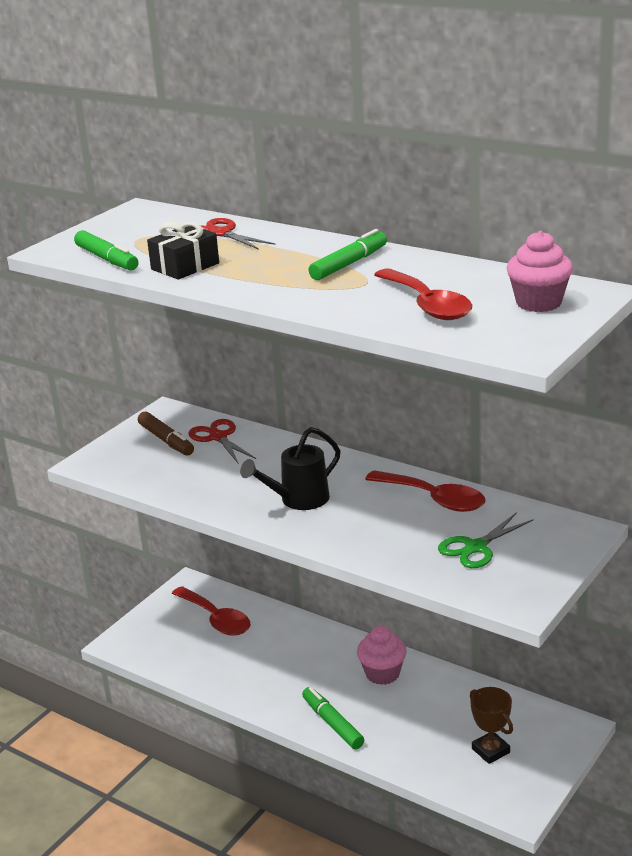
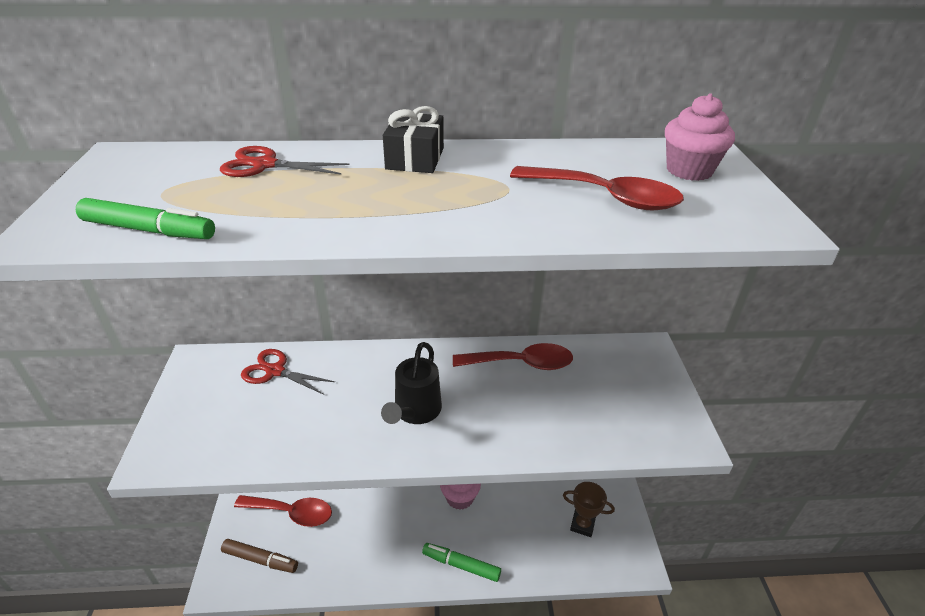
camera: 40 degrees left, 10 degrees up
brown marker [138,411,194,456] -> brown marker moved to [221,539,298,573]
black gift [147,222,219,279] -> black gift moved to [383,106,444,173]
green marker [308,229,387,280] -> none
green scissors [438,512,534,568] -> none

